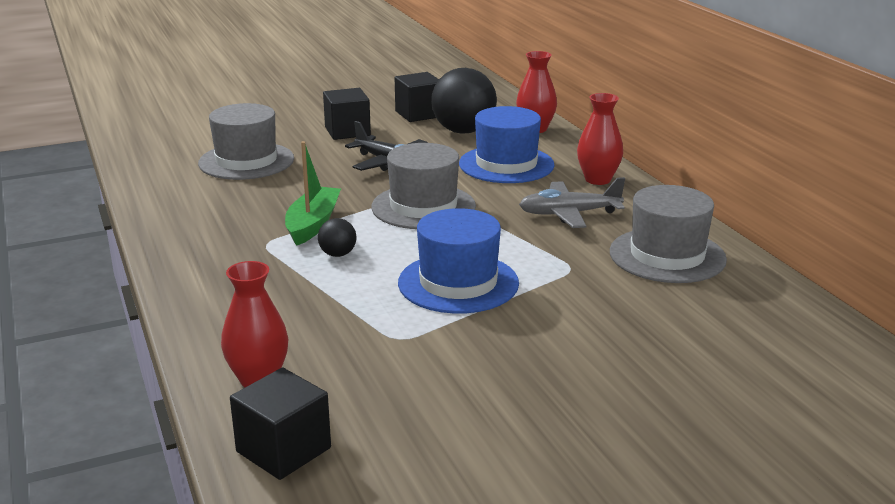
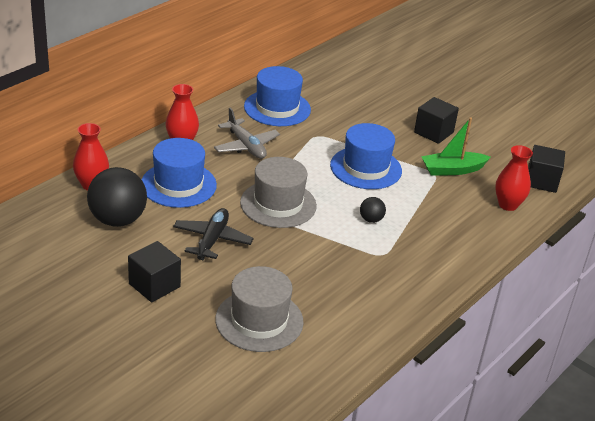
camera: 120 degrees left, 10 degrees up
green boat [285,141,341,246] -> green boat moved to [421,117,491,175]
black cube [395,72,439,122] -> black cube moved to [414,97,459,144]
grey hat [610,185,727,283] -> blue hat [244,66,311,126]

